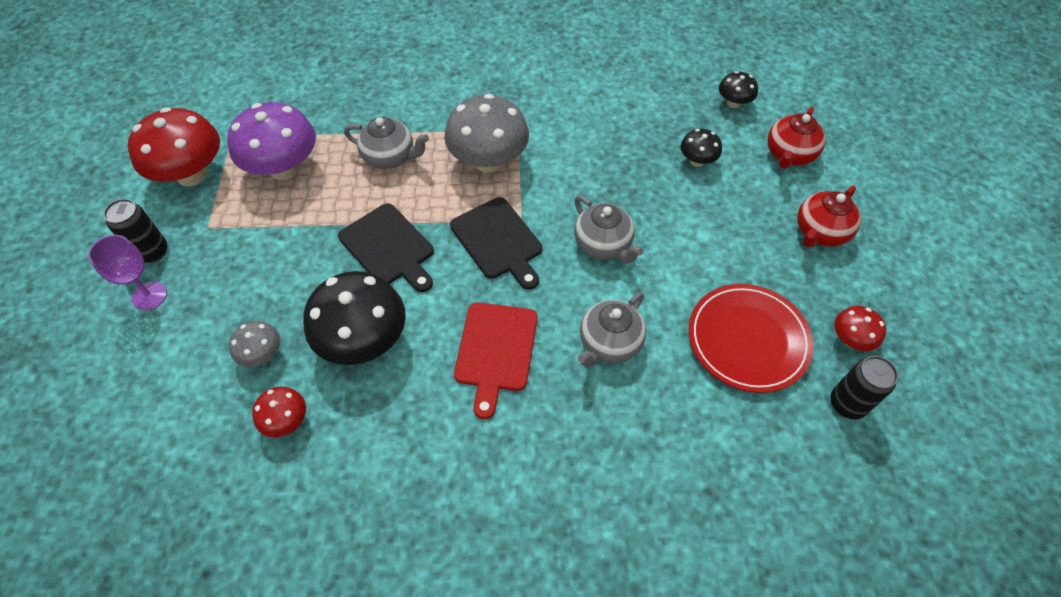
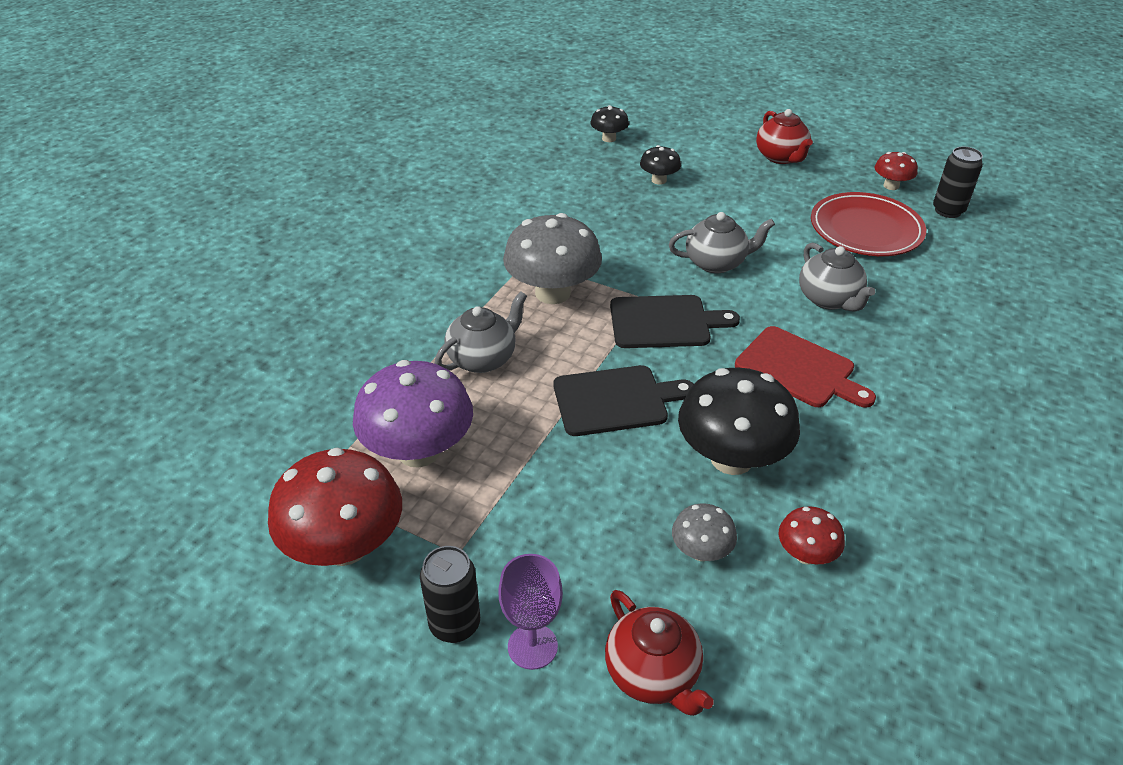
camera: 60 degrees left, 15 degrees down
red teapot [768,107,826,169] -> red teapot moved to [605,590,714,716]

